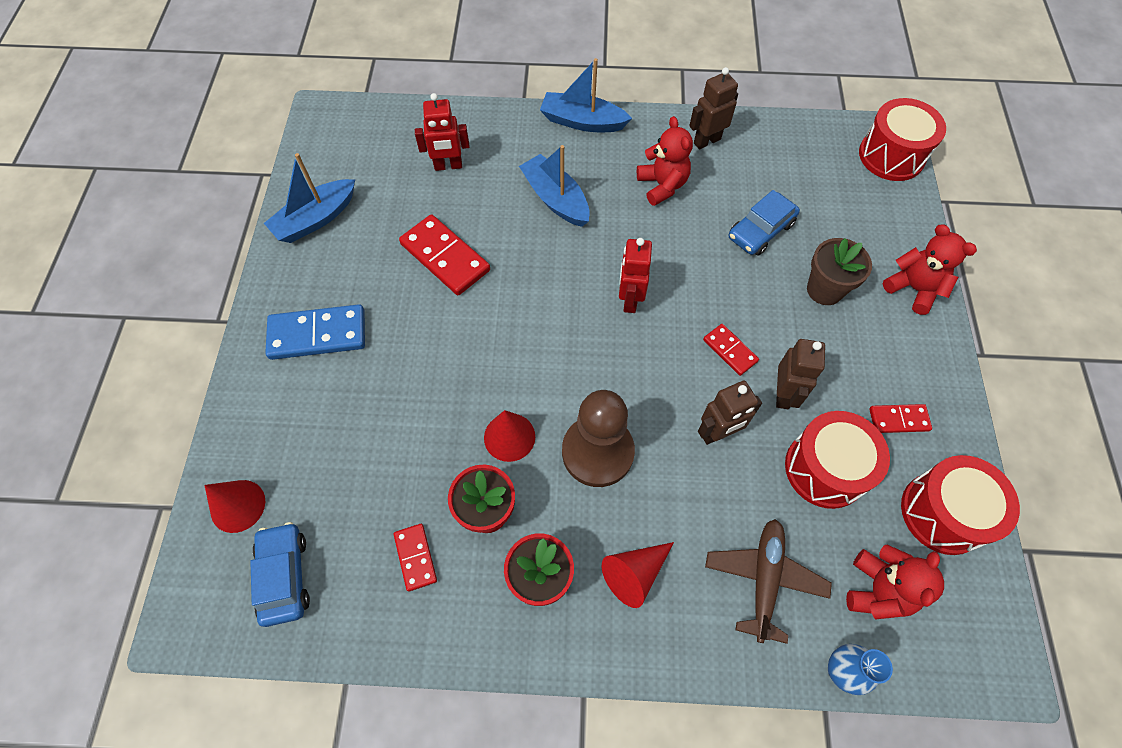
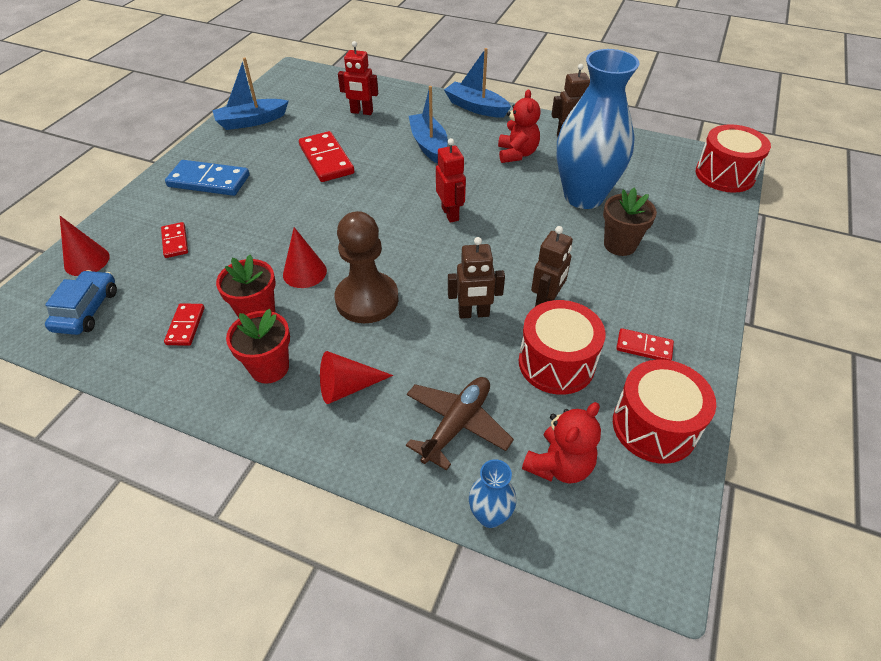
camera: 20 degrees right, 15 degrees down
red robot [619,238,652,313] -> red robot turned 135 degrees clockwise [436,138,466,223]
red domino [703,324,759,376] -> red domino moved to [161,222,188,258]
blue car [729,190,800,256] -> blue vase [557,49,640,209]
red teddy bear [883,224,977,315] -> none

